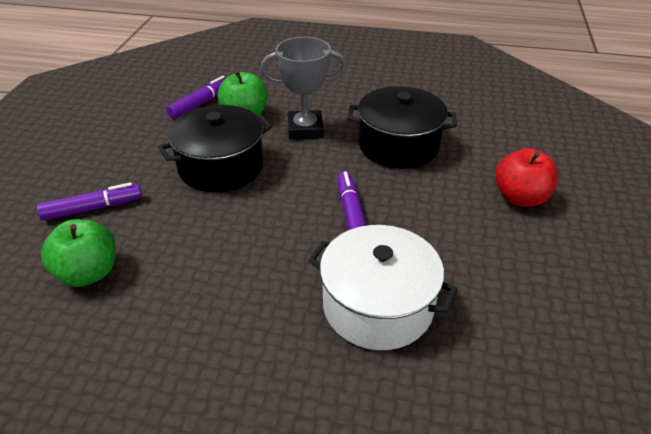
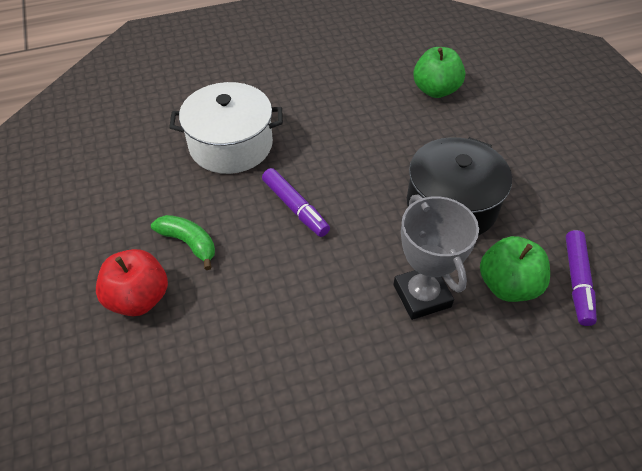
camera: 150 degrees right, 10 degrees up
purple marker [37,182,142,221] -> none
grey trophy [260,37,347,140] -> grey trophy turned 75 degrees counterclockwise [394,194,479,320]
black pot [347,86,457,169] -> none
none -> green banana [151,215,215,270]

